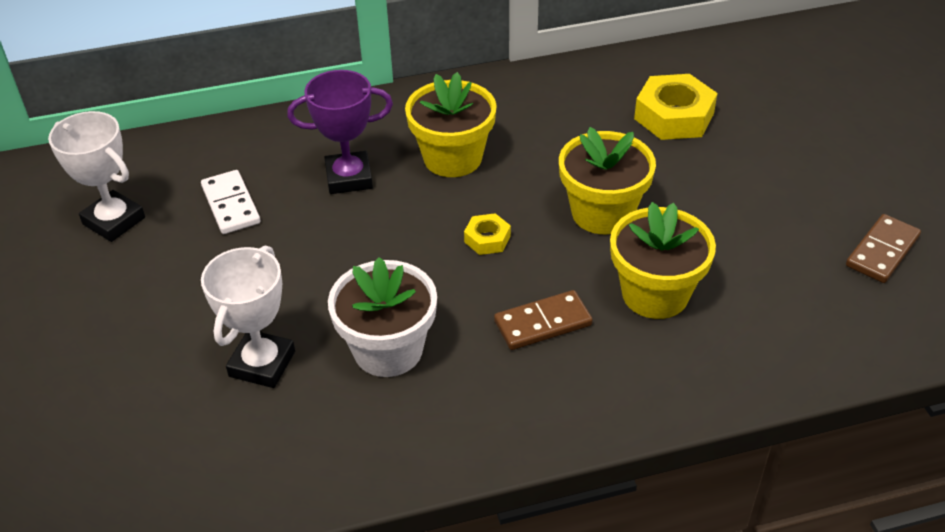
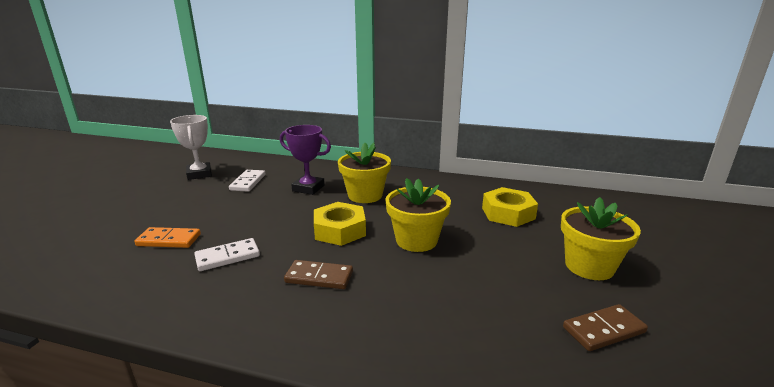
camera: 30 degrees right, 20 degrees down
white trophy [201,245,295,388] -> orange domino [134,227,201,248]
white flower pot [328,257,437,377] -> white domino [194,238,260,271]
yellow nut [464,213,511,255] -> yellow nut [314,202,366,246], size x1.92
yellow flower pot [610,202,716,319] -> yellow flower pot moved to [561,197,641,280]

